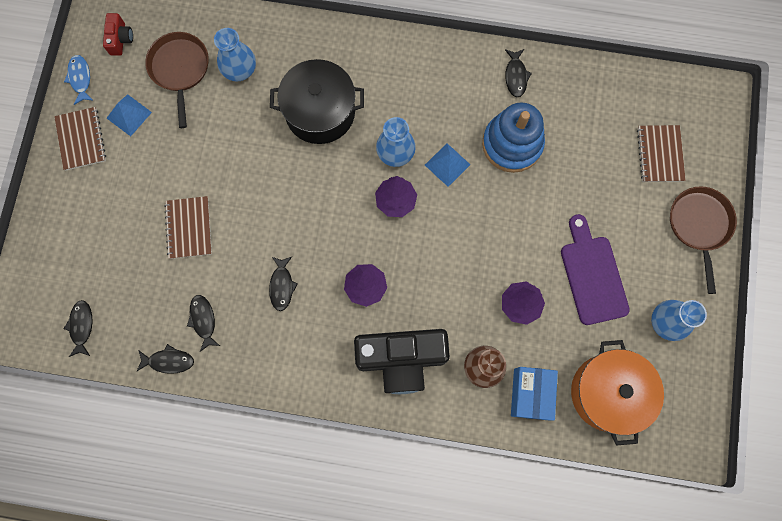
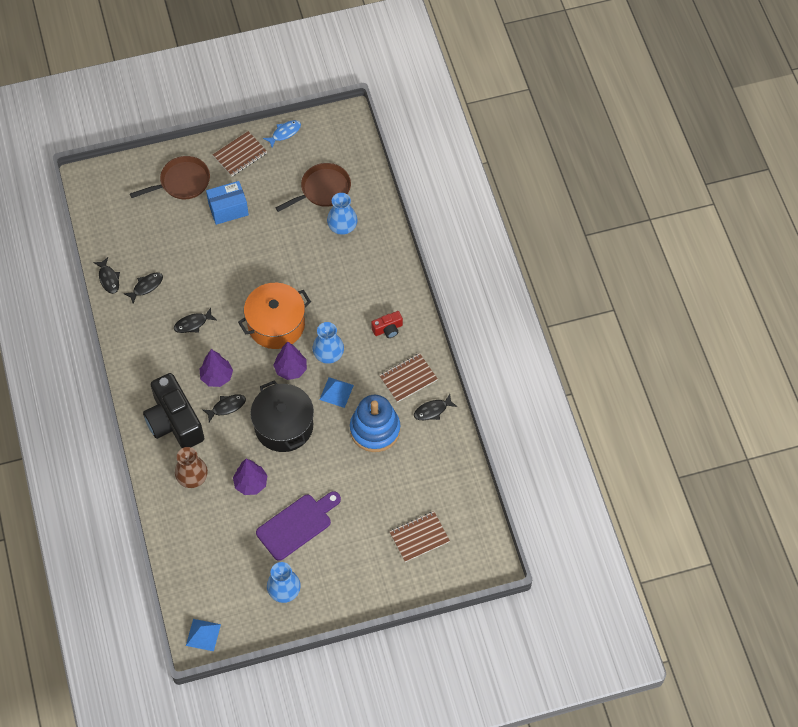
camera: 65 degrees right, 15 degrees down
black fish [64,300,92,357] -> black fish moved to [202,395,246,422]
red camera [103,13,133,56] -> red camera moved to [371,311,403,338]
blue pyramid [107,94,152,136] -> blue pyramid moved to [186,619,221,651]
brown notebook [164,196,212,259] -> brown notebook moved to [379,353,438,402]
black pot [270,59,364,144] -> black pot moved to [250,380,314,452]
blue box [511,367,558,421] -> blue box moved to [206,181,249,225]
orange pot [571,340,664,446] -> orange pot moved to [238,283,311,349]
brown pan [670,186,737,294] -> brown pan moved to [130,156,210,199]

